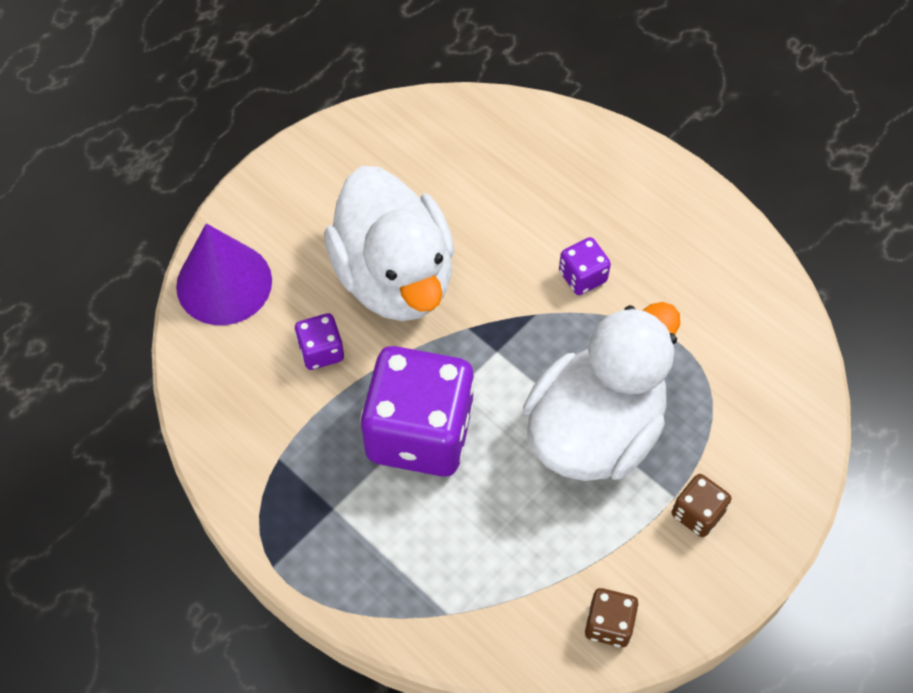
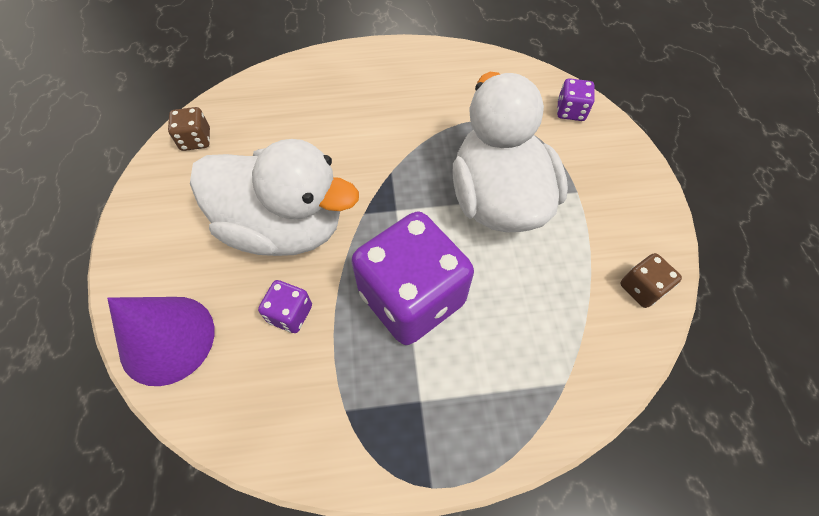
camera: 50 degrees left, 0 degrees up
purple dice [559,237,611,295] -> purple dice moved to [557,78,595,121]
brown dice [672,474,731,537] -> brown dice moved to [168,107,210,151]

